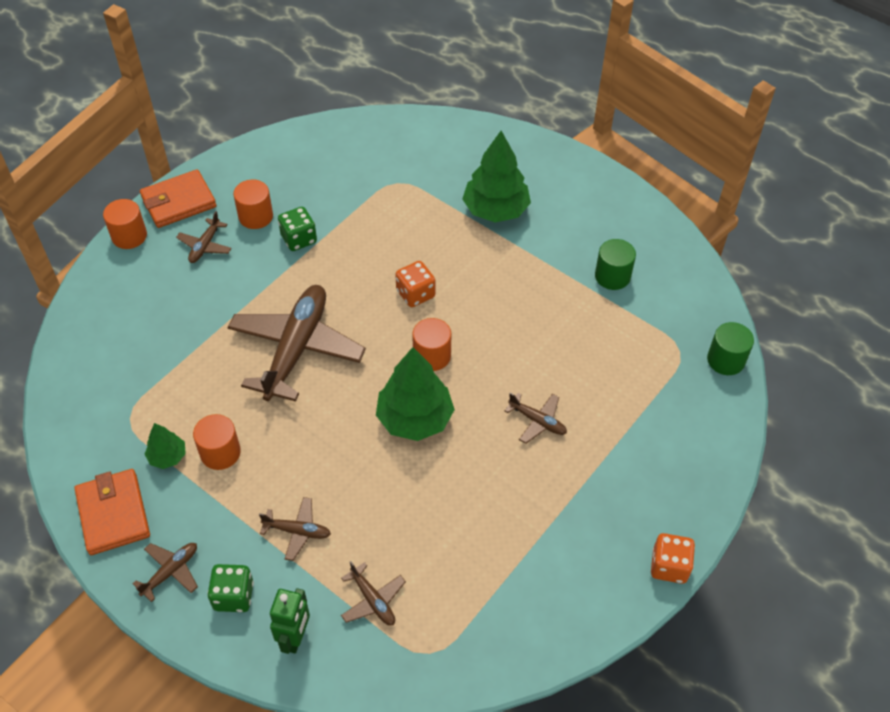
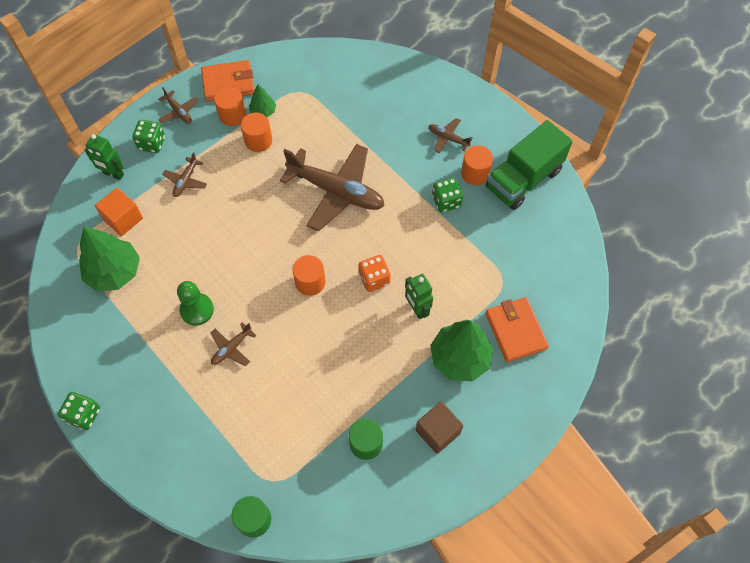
camera: 100 degrees right, 10 degrees up
orange cylinder [103,199,147,249] -> orange cylinder moved to [214,87,246,126]
orange wallet [140,169,216,228] -> orange wallet moved to [485,297,549,362]
brown plane [341,561,406,626] -> orange cube [95,188,143,236]
green tree [376,347,455,441] -> green tree moved to [79,227,140,292]
orange dice [651,533,695,584] -> green dice [58,392,100,430]
none -> green pawn [177,281,214,326]
none -> green robot [405,274,433,319]
none -> brown cube [416,401,463,454]
none -> green truck [486,120,573,210]

